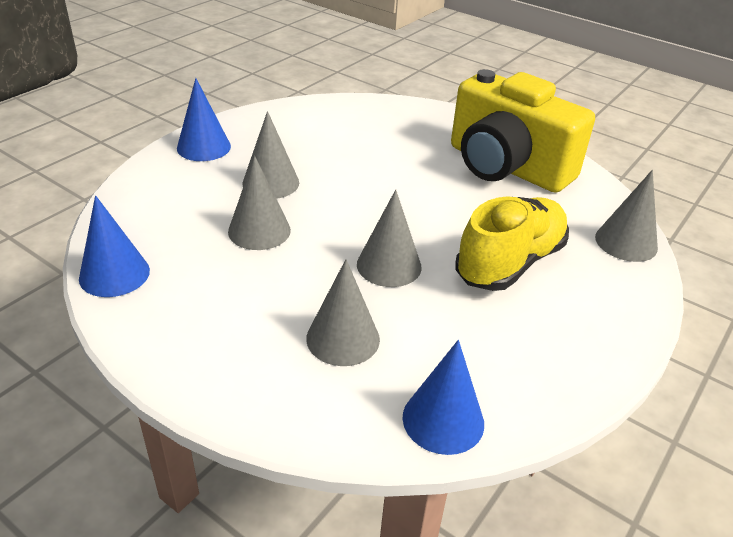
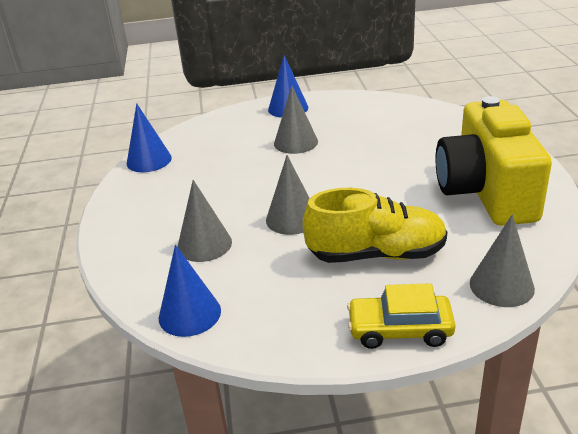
camera: 50 degrees right, 5 degrees down
grey cone [228,156,291,250] -> none
none -> yellow car [347,283,456,349]

